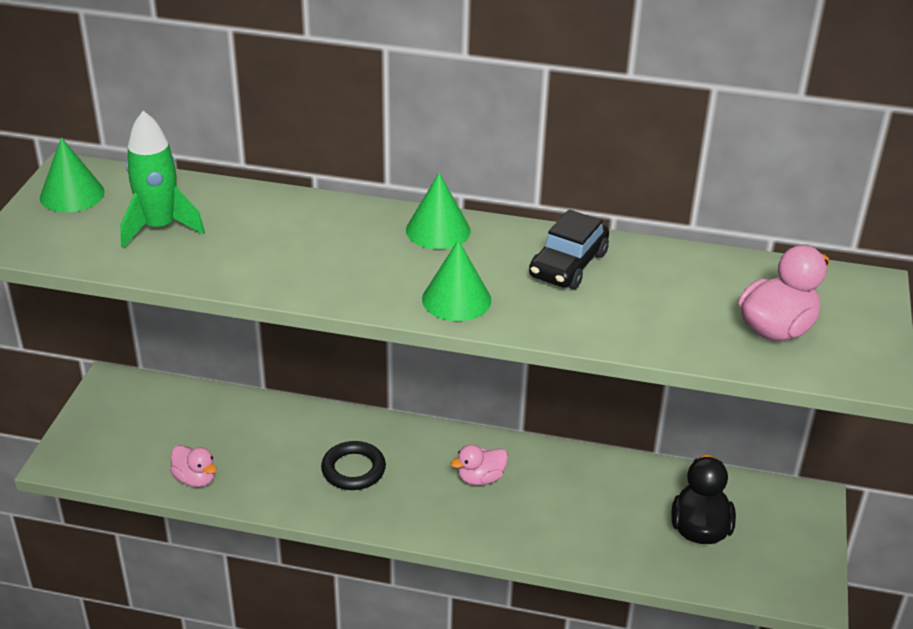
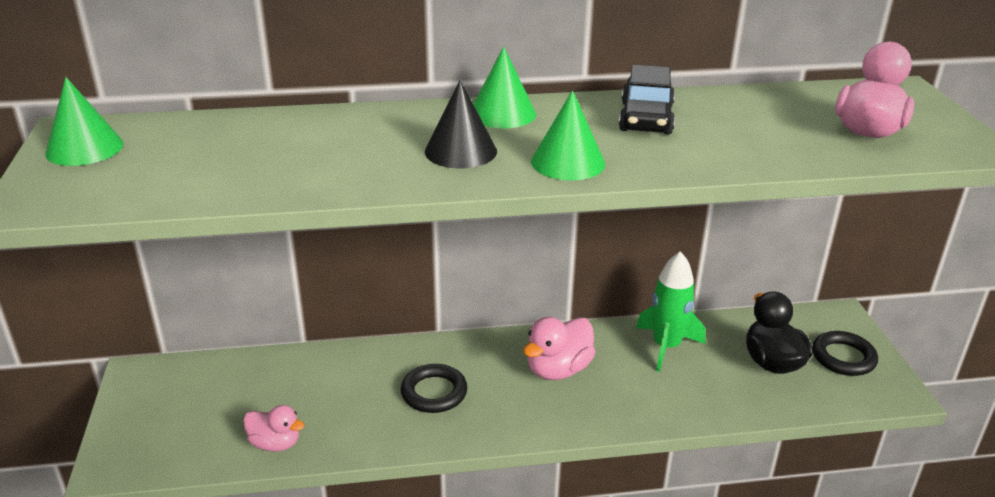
camera: 20 degrees left, 5 degrees down
green rocket [120,111,205,248] -> green rocket moved to [636,251,706,372]
pink duck [451,444,508,486] -> pink duck [523,317,595,380], size x1.52
none -> black cone [425,80,497,168]
none -> black ring [812,331,878,376]

